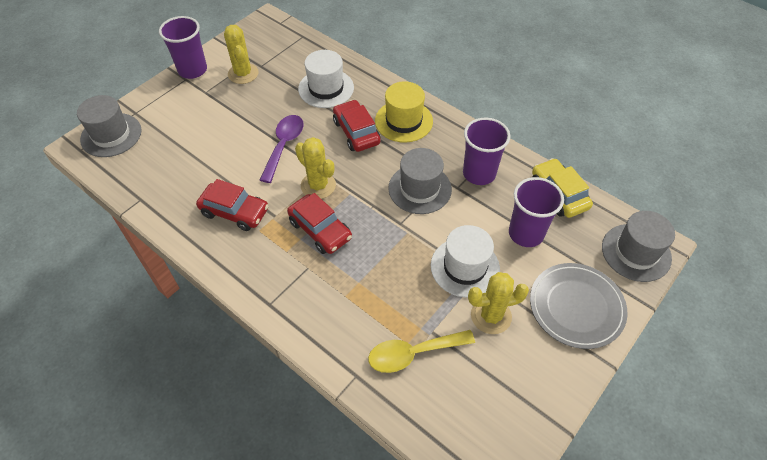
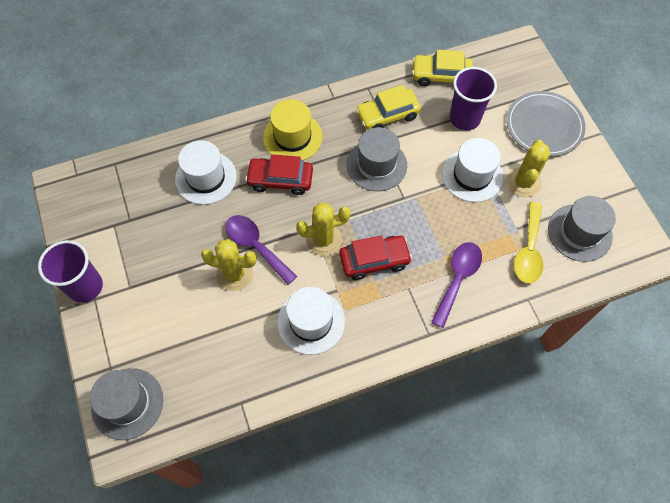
camera: 60 degrees left, 10 degrees up
red car [196,179,269,231] -> white hat [277,287,345,355]
yellow cactus [224,25,259,84] -> yellow cactus moved to [201,239,257,291]
purple cup [463,118,511,185] -> yellow car [356,85,421,130]
grey hat [602,211,675,282] -> grey hat moved to [548,196,616,262]
none -> purple spoon [431,242,482,328]

